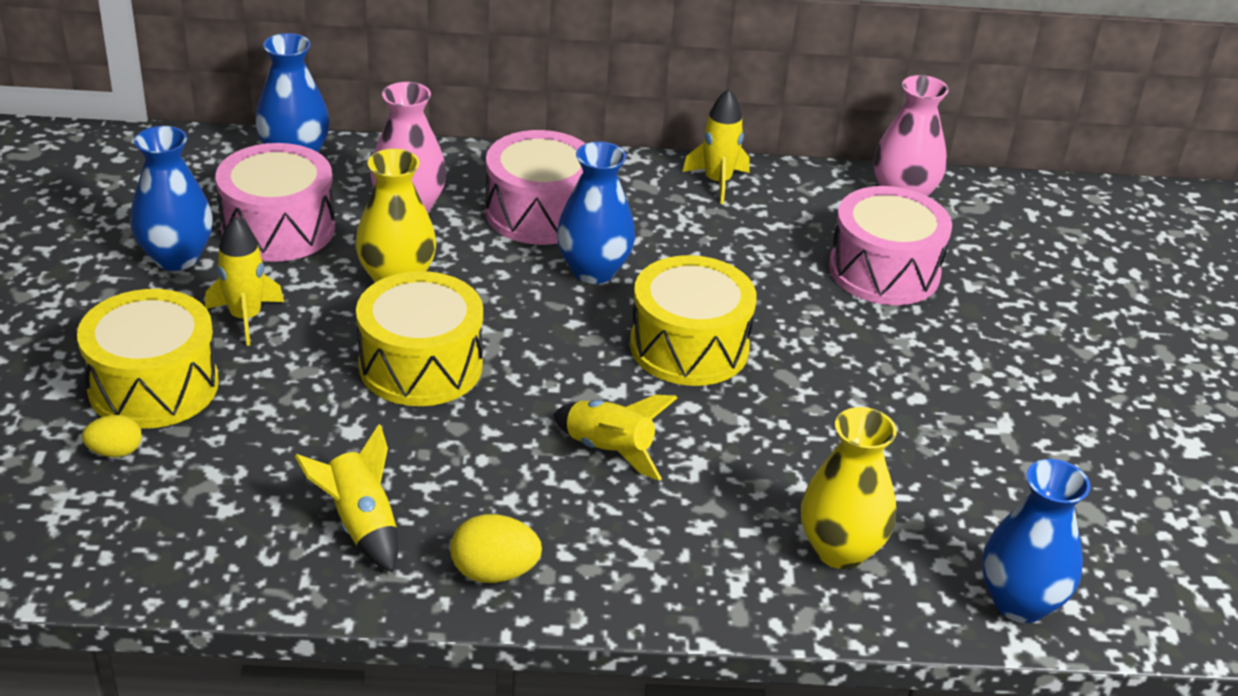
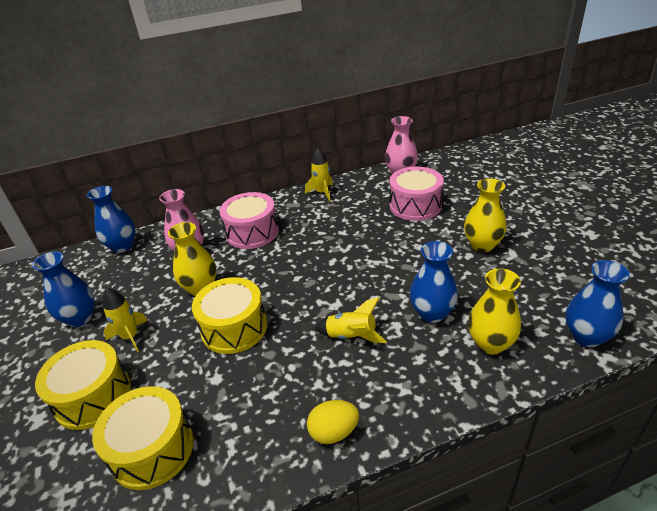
camera: 15 degrees left, 0 degrees up
yellow egg [82,415,142,457] -> none
pink drum [216,143,335,262] -> none
yellow rocket [295,424,398,572] -> none
blue vase [557,141,635,284] -> blue vase moved to [410,241,458,323]
yellow drum [630,255,757,386] -> yellow drum moved to [92,386,194,490]
none -> yellow vase [464,178,506,252]

